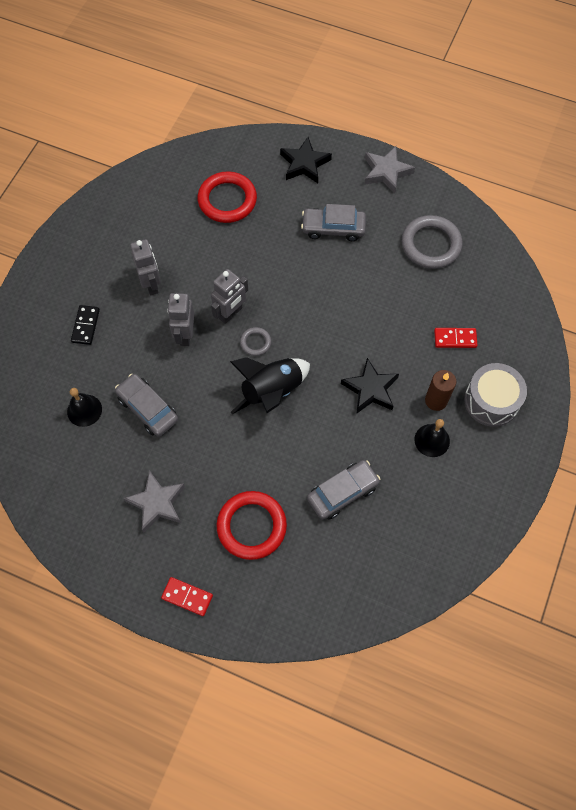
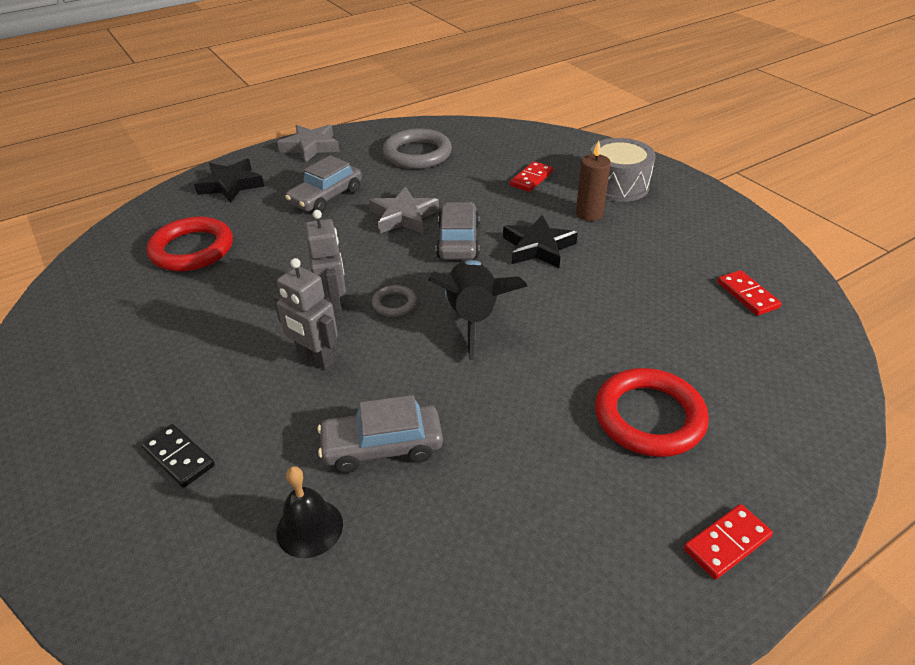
camera: 55 degrees left, 25 degrees down
grey star [123,470,185,533] -> grey star moved to [369,187,439,234]
grey robot [130,239,161,295] -> none
grey car [307,460,380,520] -> grey car moved to [436,202,479,260]
black bell [414,419,450,457] -> none
none -> red domino [717,270,782,316]

